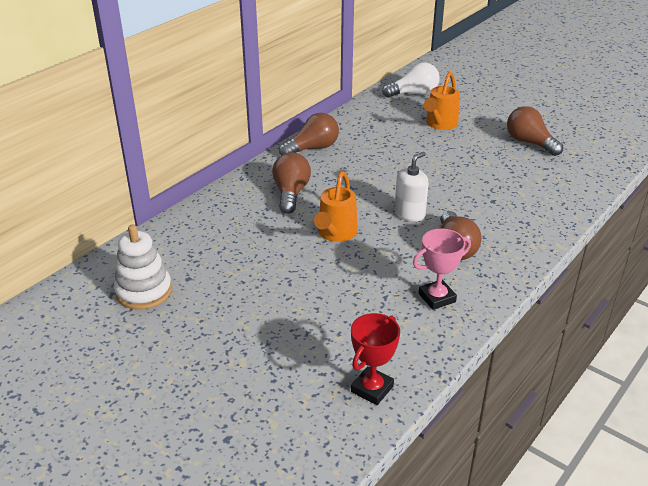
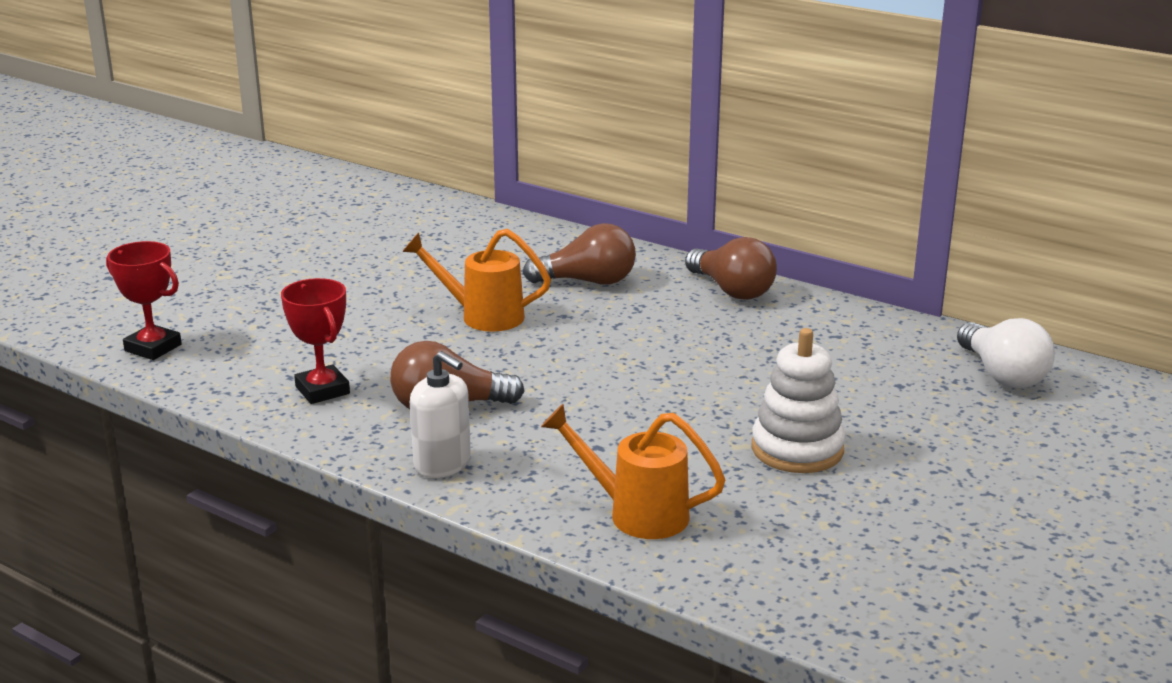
camera: 85 degrees right, 10 degrees down
white stacking toy [114,225,172,310] -> white stacking toy moved to [752,328,846,473]
white soap dispenser [395,152,429,222] -> white soap dispenser moved to [410,351,471,478]
pink trophy [413,229,471,310] -> red trophy [281,278,350,404]
orange watering can [424,71,460,130] -> orange watering can moved to [541,404,725,539]
brown light bulb [507,106,563,156] -> none

